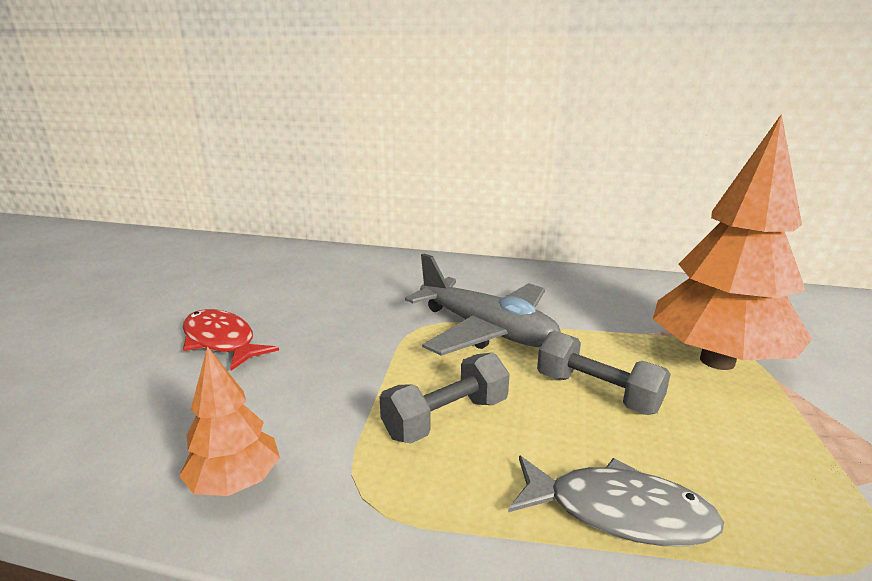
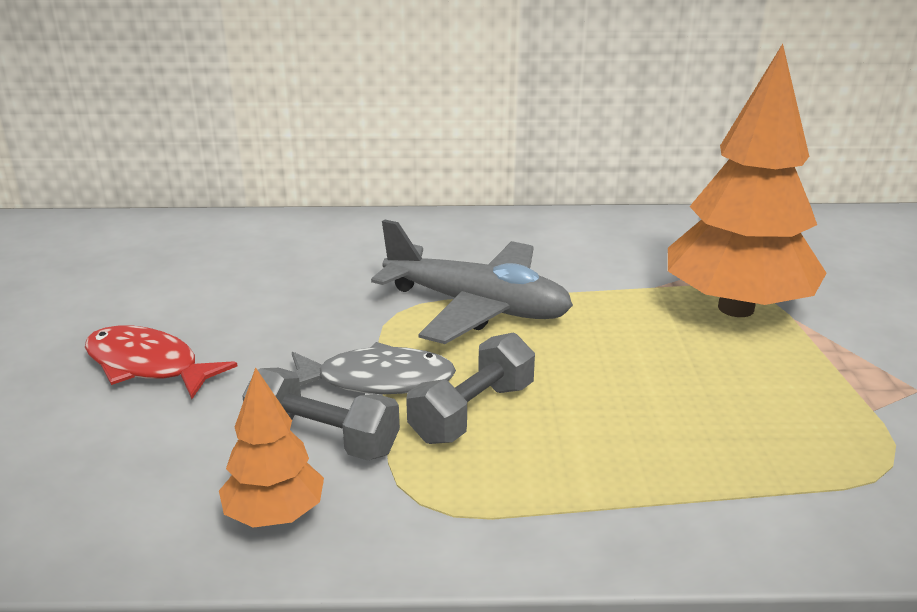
camera: 15 degrees left, 5 degrees up
grey fish [508,456,724,546] -> grey fish moved to [292,342,456,394]
grey dumbbell [537,331,671,415] -> grey dumbbell moved to [242,368,400,461]

